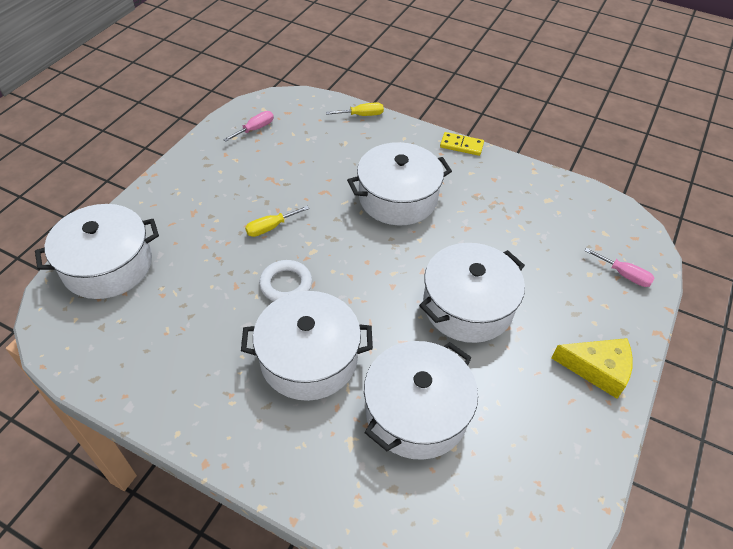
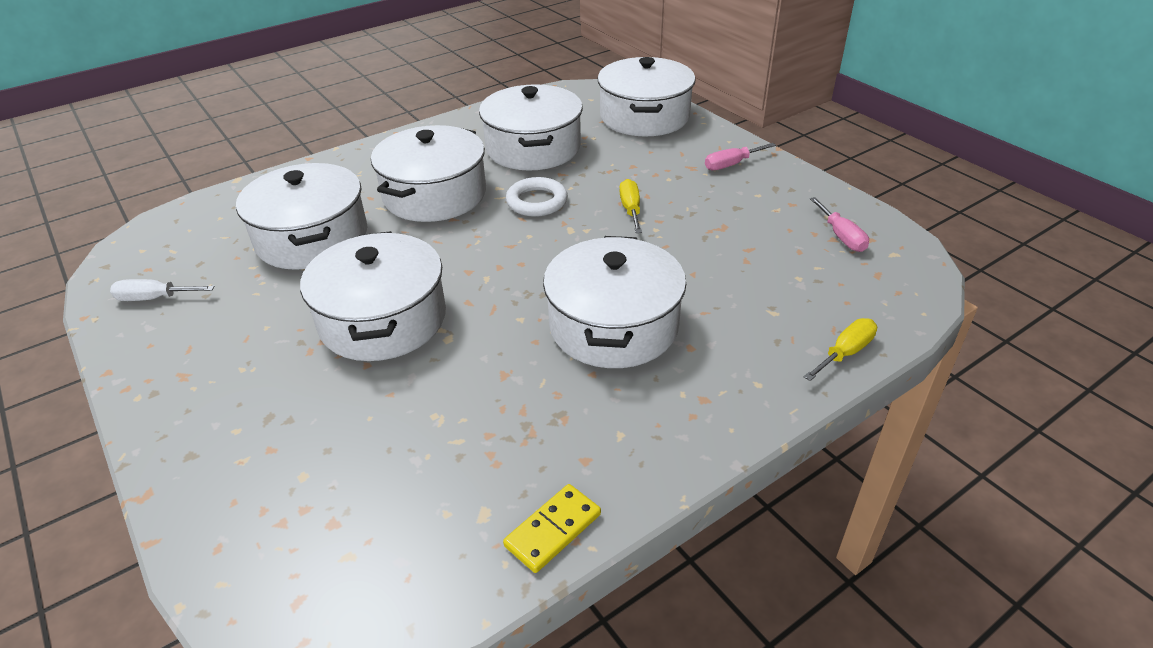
camera: 120 degrees right, 10 degrees down
yellow screwdriver [326,103,384,116] -> yellow screwdriver turned 150 degrees counterclockwise [804,318,877,381]
yellow domino [440,132,484,156] -> yellow domino moved to [503,484,601,573]
yellow cheese [552,338,633,399] -> none
pink screwdriver [584,248,655,287] -> pink screwdriver moved to [705,143,776,170]
none -> white screwdriver [110,279,215,301]
none -> white pot [479,84,583,170]

